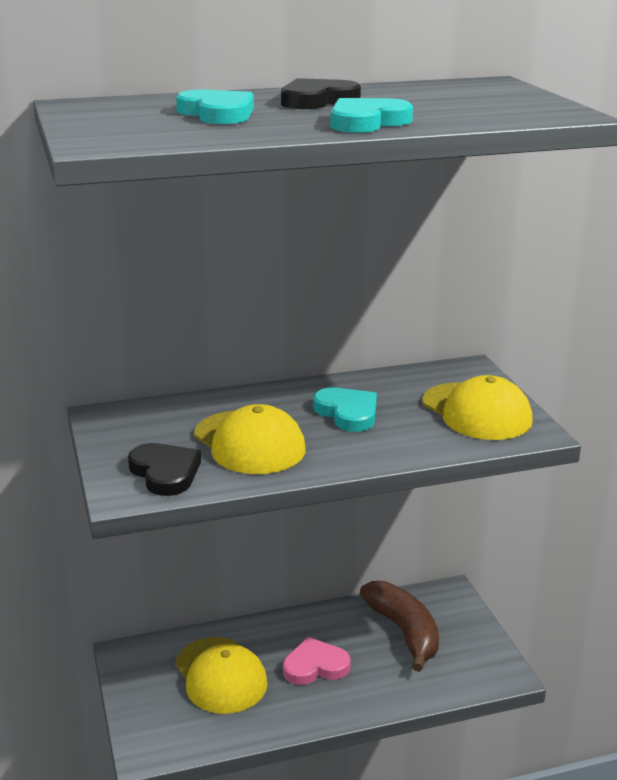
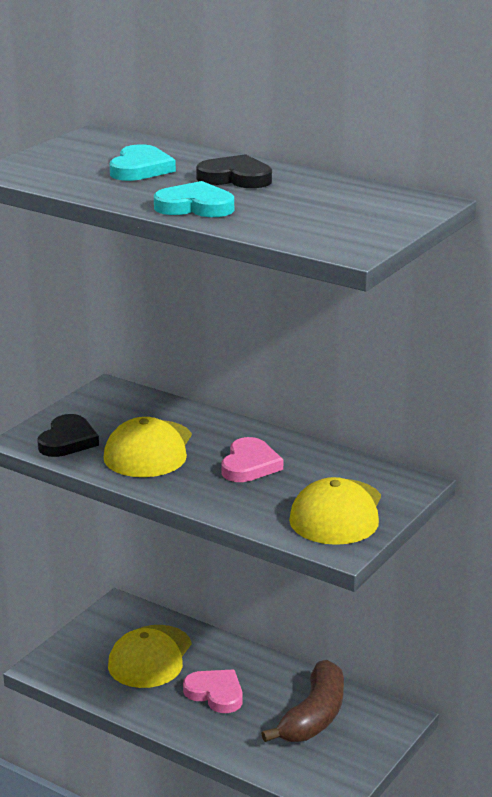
camera: 50 degrees right, 0 degrees up
turquoise heart [313,388,377,432] -> pink heart [221,437,283,482]

